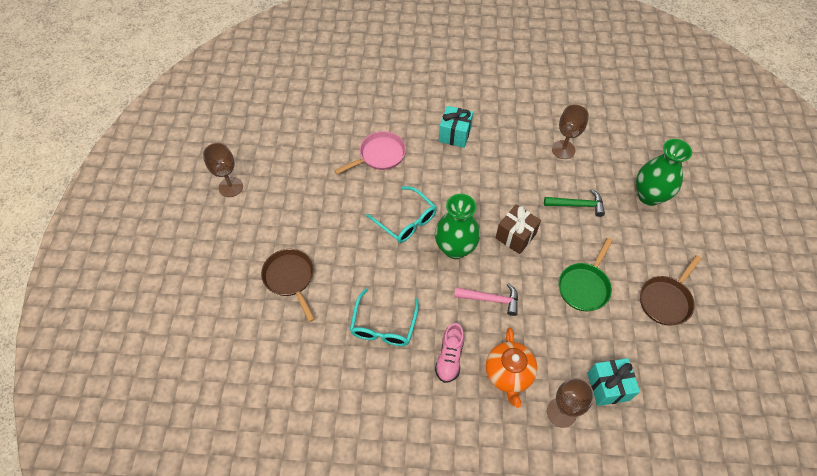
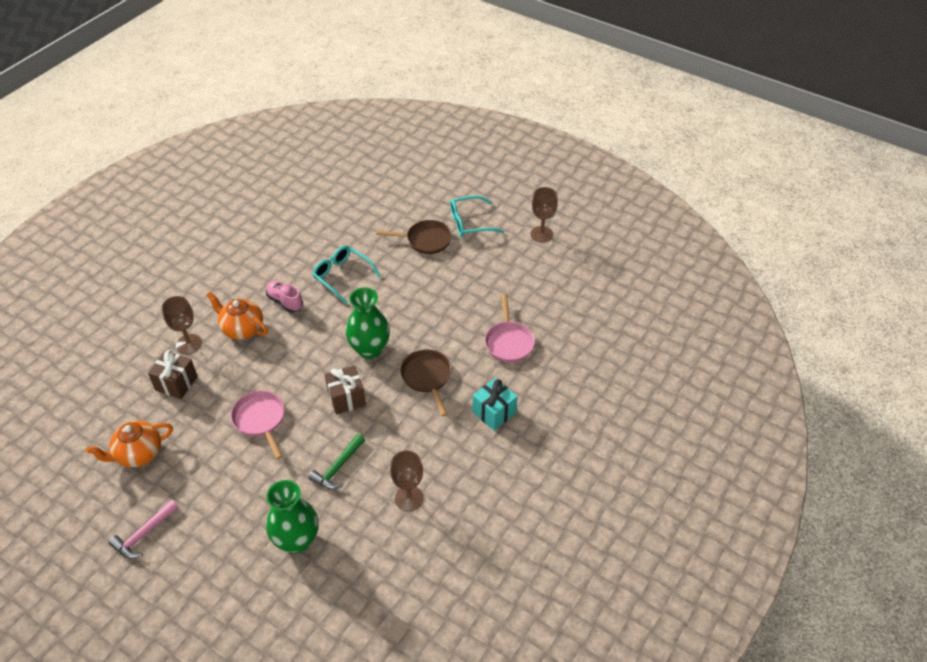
camera: 120 degrees right, 10 degrees down
turquoise glasses [366,186,437,243] -> turquoise glasses moved to [450,195,504,237]
pink hammer [454,283,518,316] -> pink hammer moved to [109,500,179,558]
green pan [559,238,613,311] -> pink pan [231,391,285,459]
turquoise gift [587,358,640,406] -> brown gift [148,350,198,399]
brown pan [640,255,702,326] -> brown pan moved to [400,349,452,416]
none -> orange teapot [86,421,173,467]

